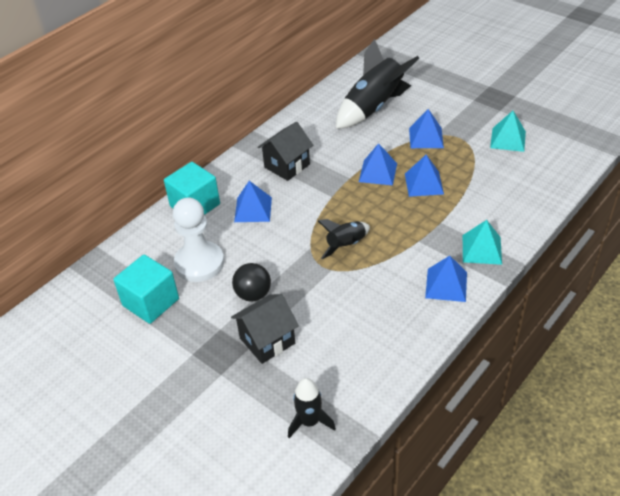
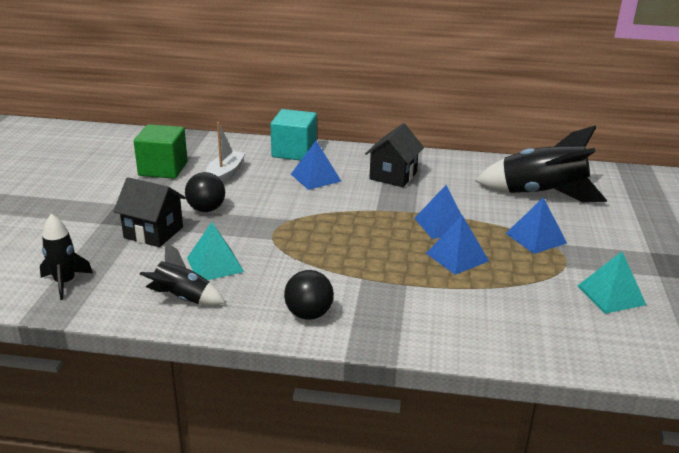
camera: 55 degrees right, 15 degrees down
turquoise cube [113,255,179,324] -> green cube [134,124,188,179]
white pawn [173,197,224,282] -> white boat [206,122,245,183]
black house [257,122,313,181] -> black house turned 75 degrees counterclockwise [365,123,424,187]
black rocket [318,219,370,259] -> black rocket moved to [140,241,225,306]
blue pyramid [425,256,467,302] -> black ball [284,270,334,320]
turquoise pyramid [463,220,502,265] -> turquoise pyramid moved to [187,222,244,280]

